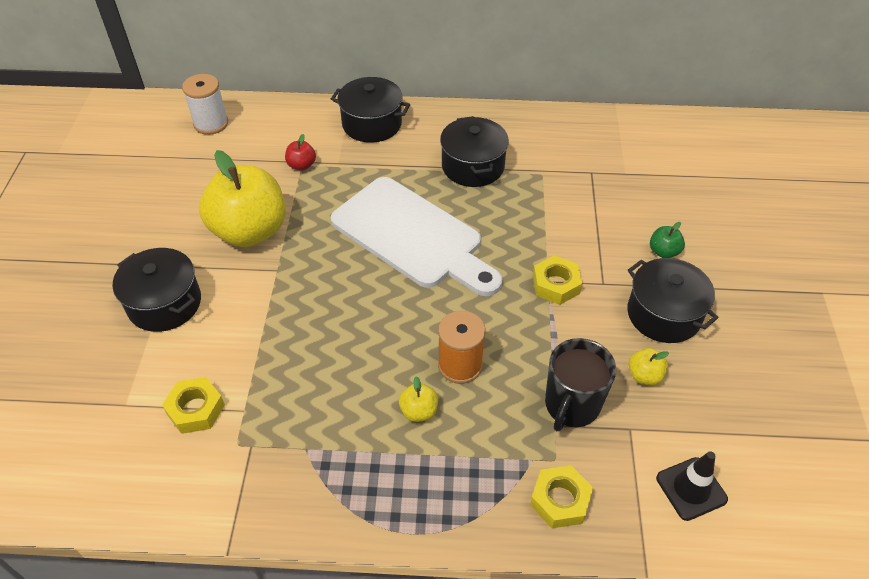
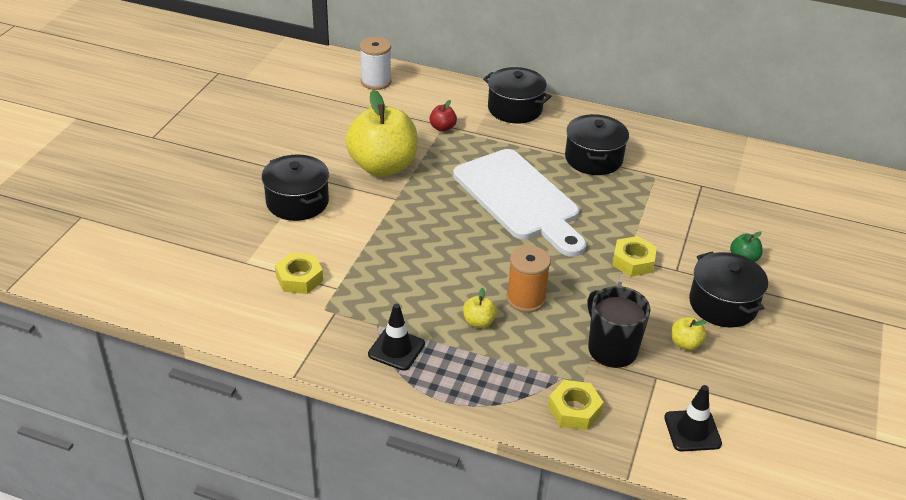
camera: 15 degrees right, 10 degrees down
black mug [545,338,616,431] -> black mug turned 105 degrees clockwise [588,286,650,368]
none -> black traffic cone [368,304,425,371]

